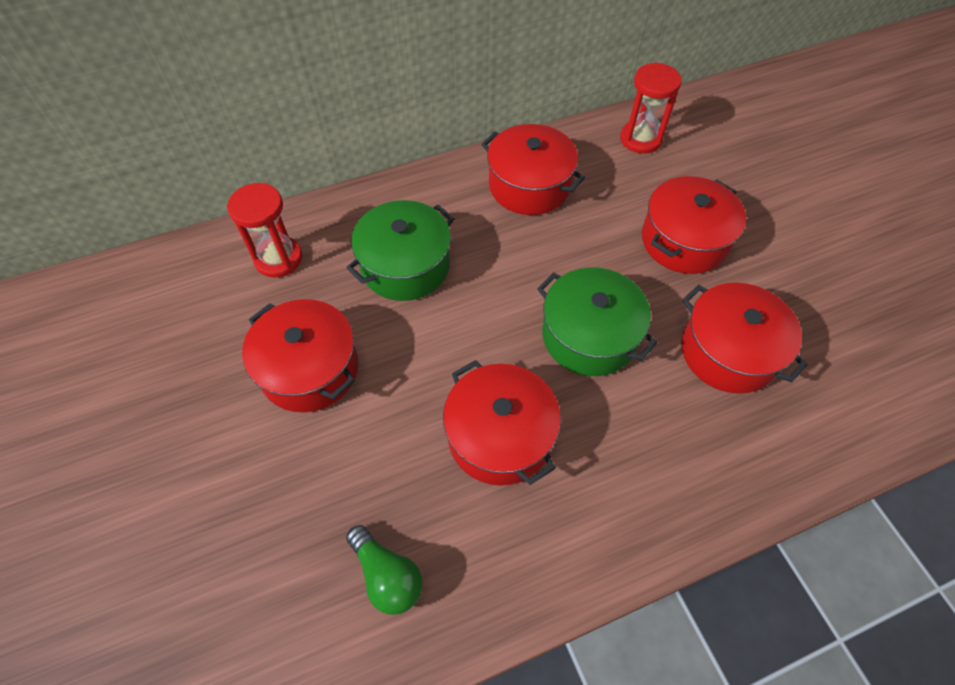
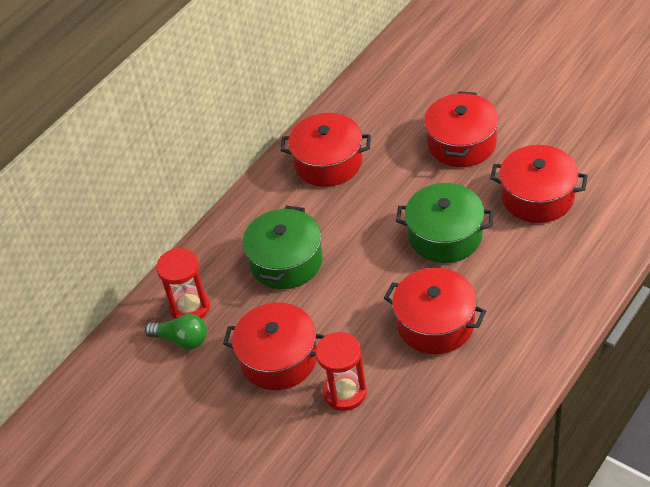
camera: 25 degrees left, 10 degrees down
green light bulb [346,525,423,615] -> green light bulb moved to [145,314,207,349]
red hourglass [620,62,682,154] -> red hourglass moved to [316,332,367,411]

